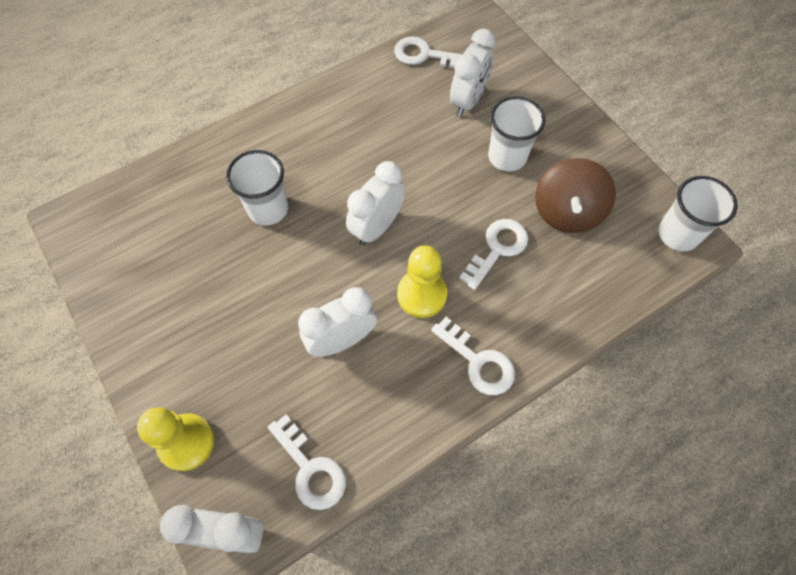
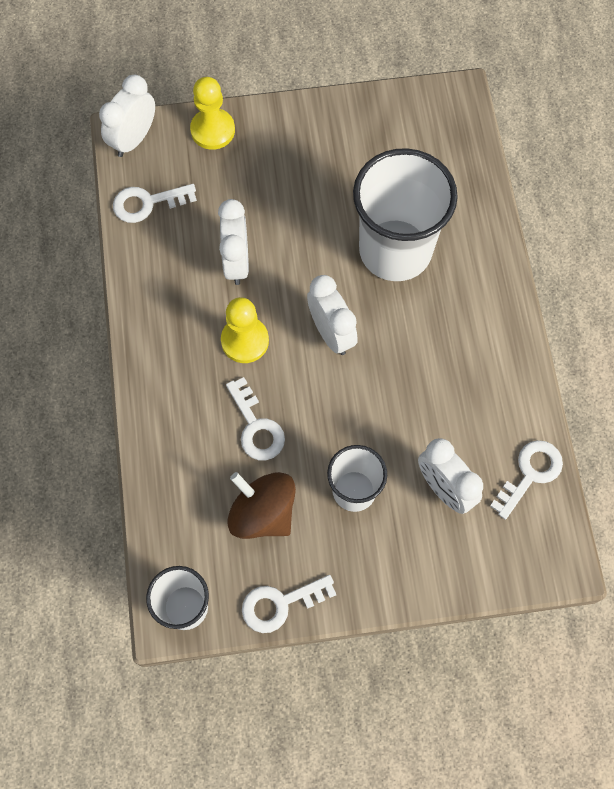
camera: 115 degrees right, 5 degrees up
white cup [226,150,288,225] -> white cup [353,148,458,281], size x1.81
white key [431,317,515,395] -> white key moved to [242,575,337,633]

